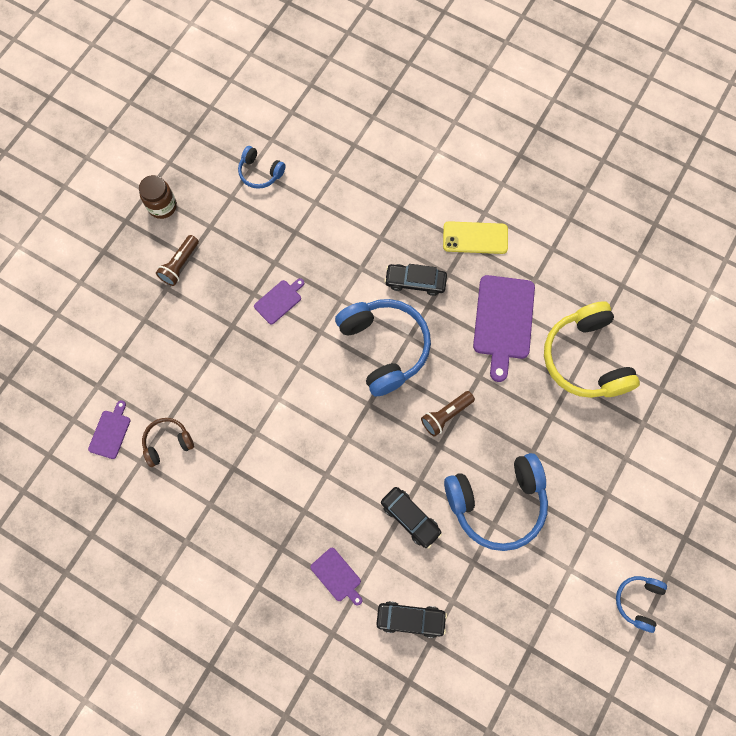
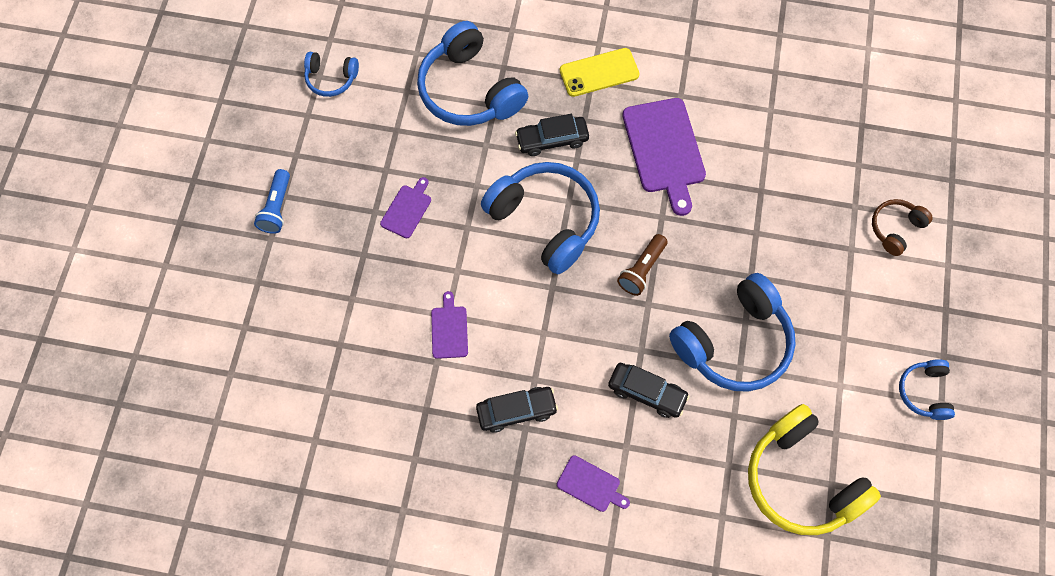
camera: 20 degrees left, 5 degrees down
purple cutting board [88,400,131,459] -> purple cutting board moved to [431,291,468,359]
brown jar [139,175,177,219] -> none
brown headphones [142,418,194,467] -> brown headphones moved to [872,199,933,256]
brown flashlight [156,235,199,286] -> blue flashlight [254,169,290,234]
black car [377,601,447,638] -> black car moved to [476,387,558,433]
yellow headphones [544,301,640,398] -> yellow headphones moved to [748,404,881,535]
none -> blue headphones [417,21,528,126]

